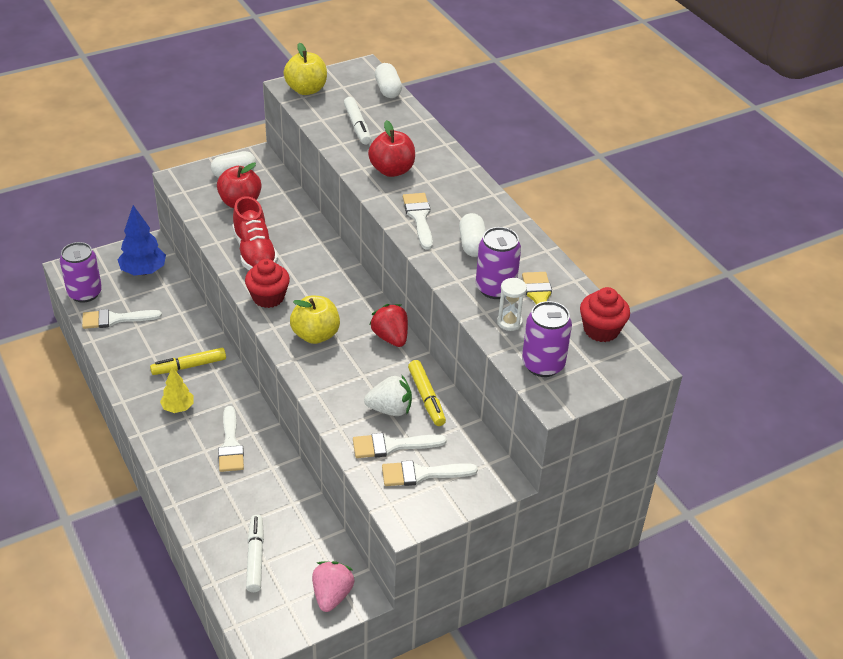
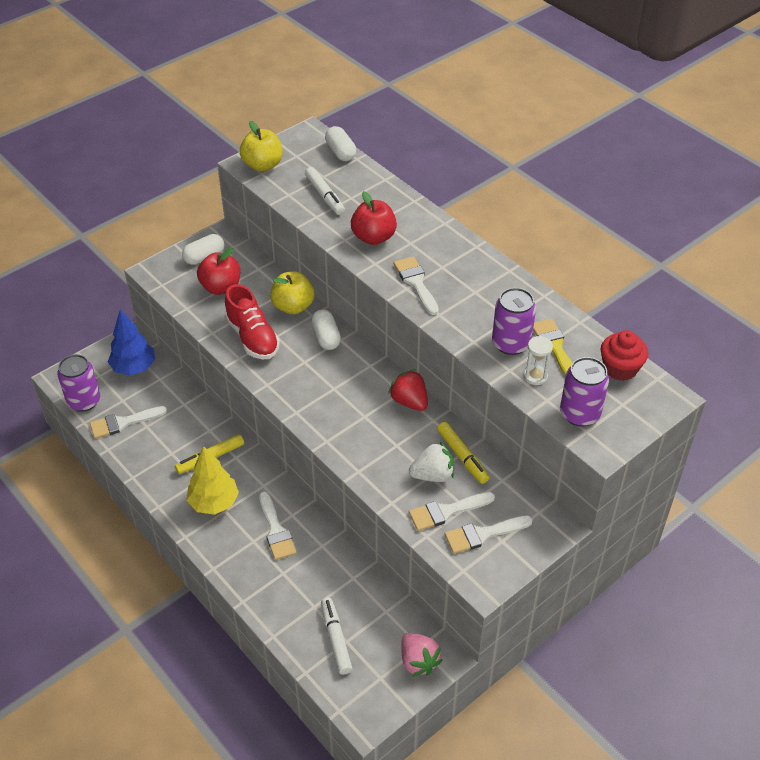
camera: 10 degrees left, 5 degrees up
yellow tree [160,367,194,413] -> yellow tree [186,446,239,515], size x1.60
red cupcake [245,259,290,308] -> none
yellow apple [290,296,340,344] -> yellow apple moved to [270,272,315,314]
pink strawberry [312,561,354,612] -> pink strawberry turned 150 degrees clockwise [401,633,443,677]
white capsule [459,213,486,257] -> white capsule moved to [311,309,341,350]

